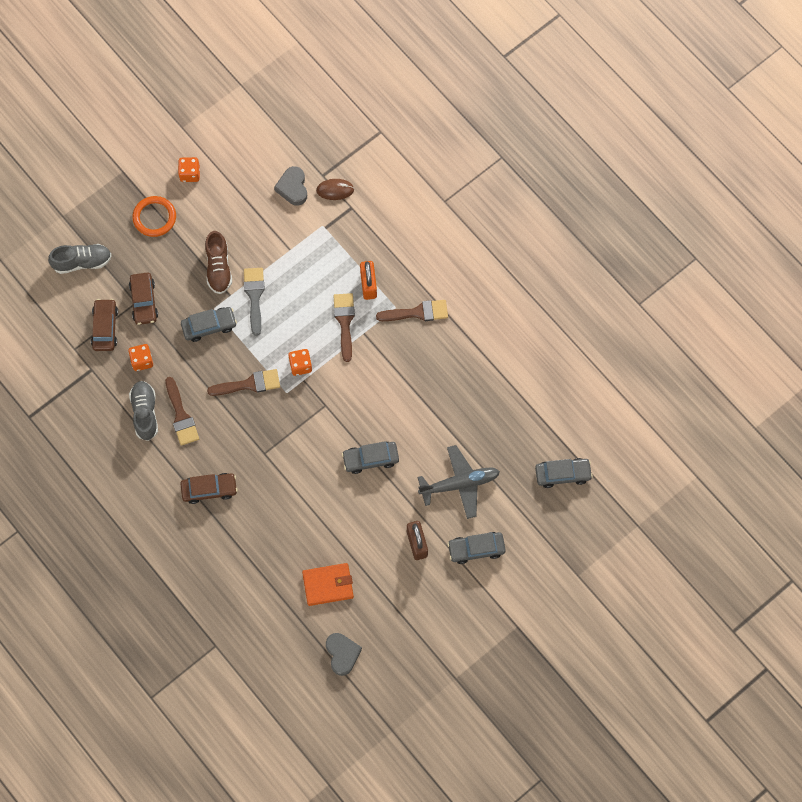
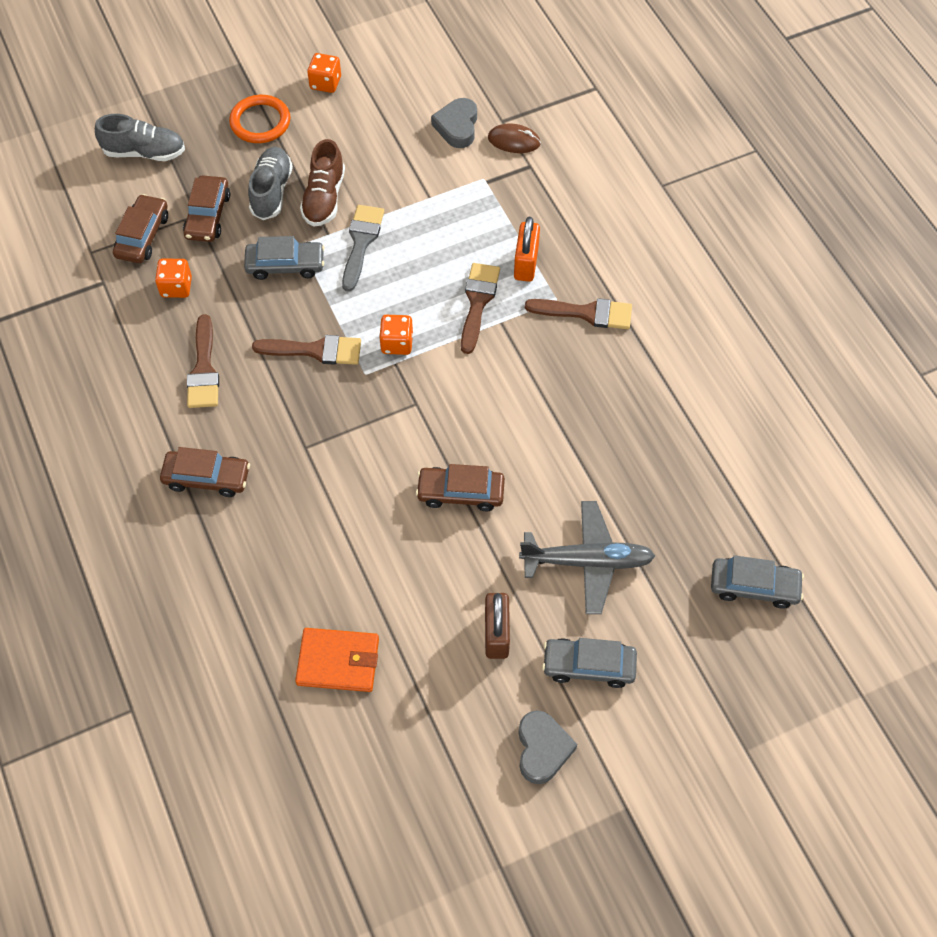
camera: 15 degrees right, 10 degrees down
grey shoe [129,381,158,441] -> grey shoe moved to [248,147,293,220]
grey heart [326,633,362,676] -> grey heart moved to [518,710,577,784]
grey car [342,442,399,474] -> brown car [416,464,505,511]

